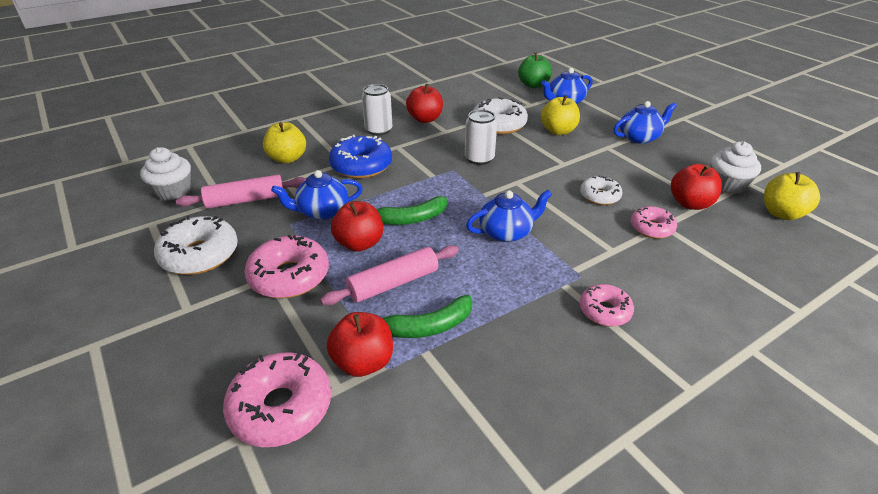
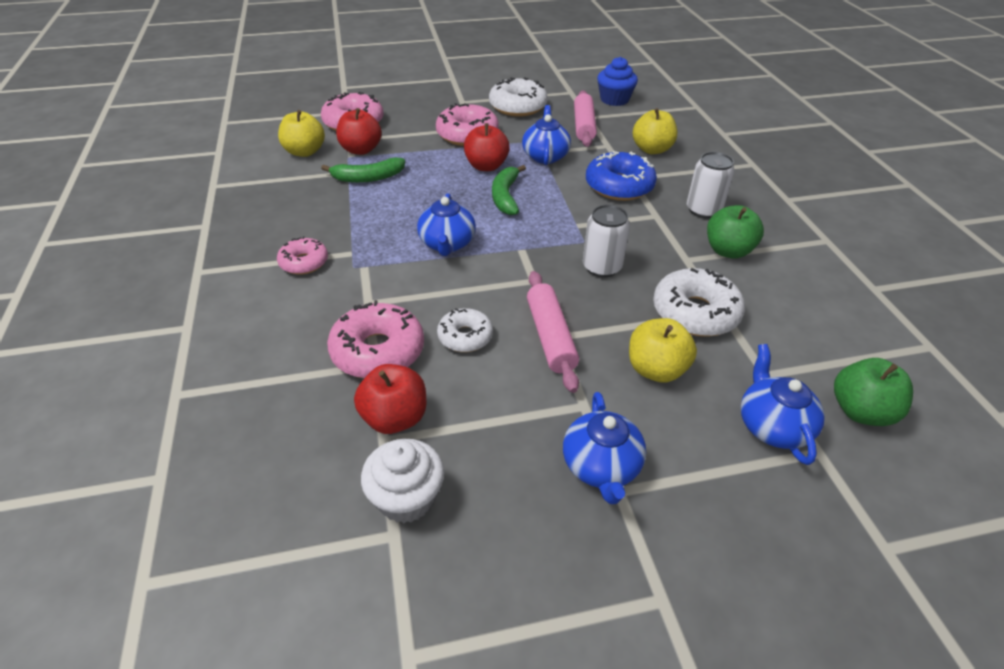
camera: 110 degrees right, 5 degrees up
white cupcake [140,147,191,201] -> blue cupcake [597,57,638,106]
pink rolling pin [320,245,459,305] -> pink rolling pin moved to [527,271,579,393]
green banana [382,295,472,338] -> green banana turned 105 degrees counterclockwise [321,157,405,183]
red apple [406,84,443,123] -> green apple [707,205,764,259]
pink donut [631,206,677,239] -> pink donut [327,300,424,378], size x1.65
yellow apple [764,172,820,220] -> yellow apple moved to [278,110,325,157]

